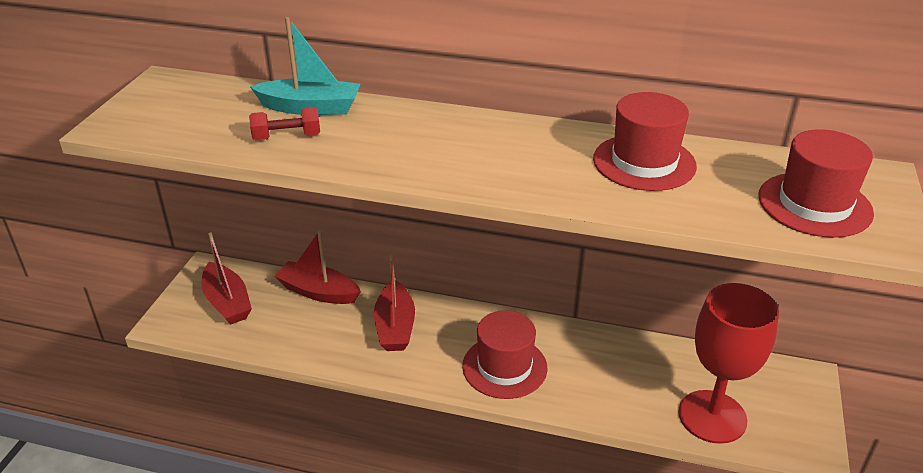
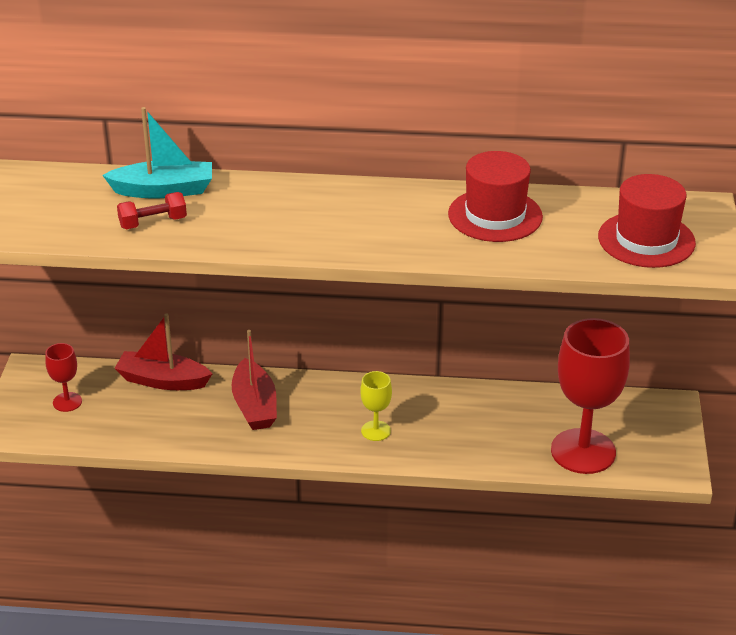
camera: 10 degrees left, 0 degrees up
red boat [202,233,252,325] -> red goblet [45,343,82,412]
red hat [462,310,547,399] -> yellow goblet [360,371,392,441]

